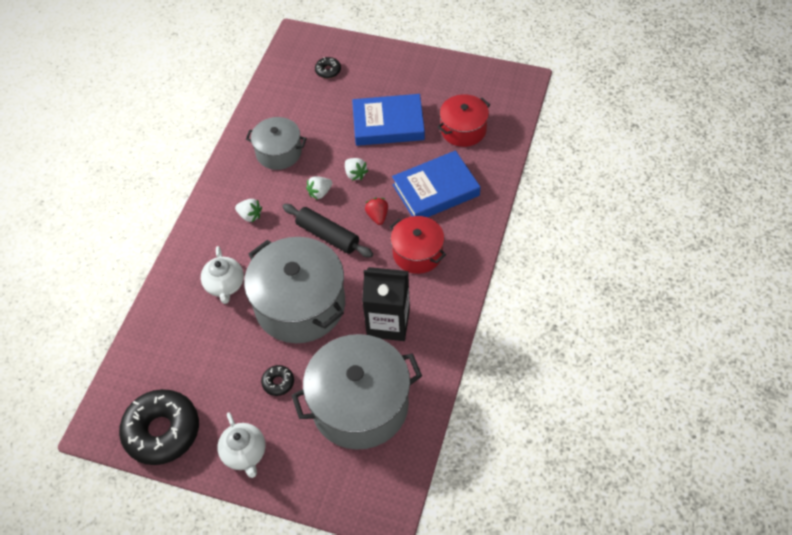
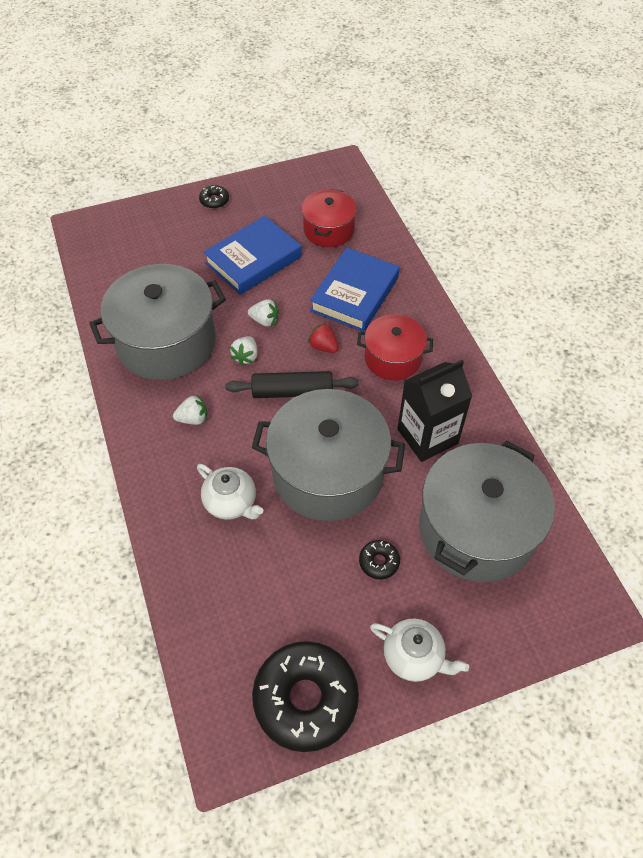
camera: 40 degrees left, 0 degrees up
grey pot [246,117,307,170] -> grey pot [89,264,226,380], size x1.77
black donut [315,57,341,78] -> black donut moved to [199,185,229,209]

